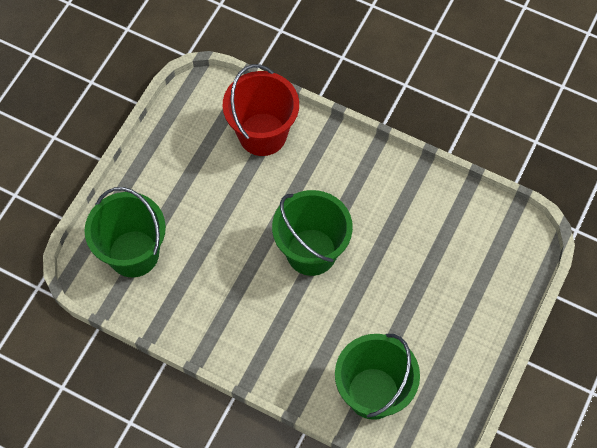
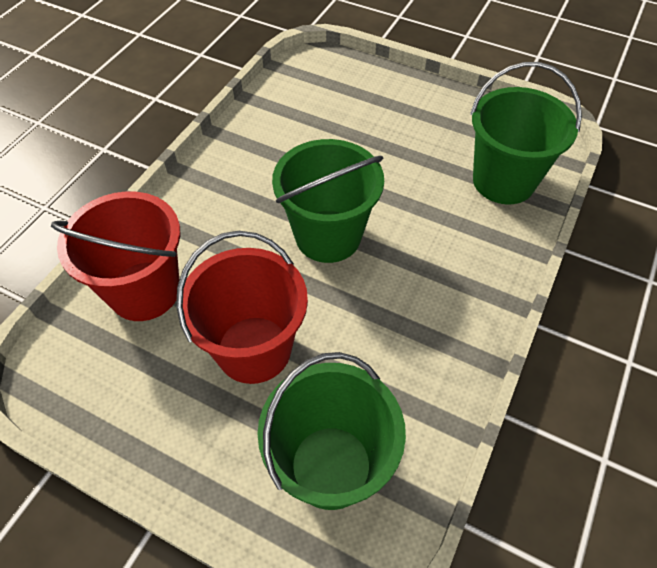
camera: 90 degrees left, 10 degrees down
none -> red bucket [176,231,308,384]

